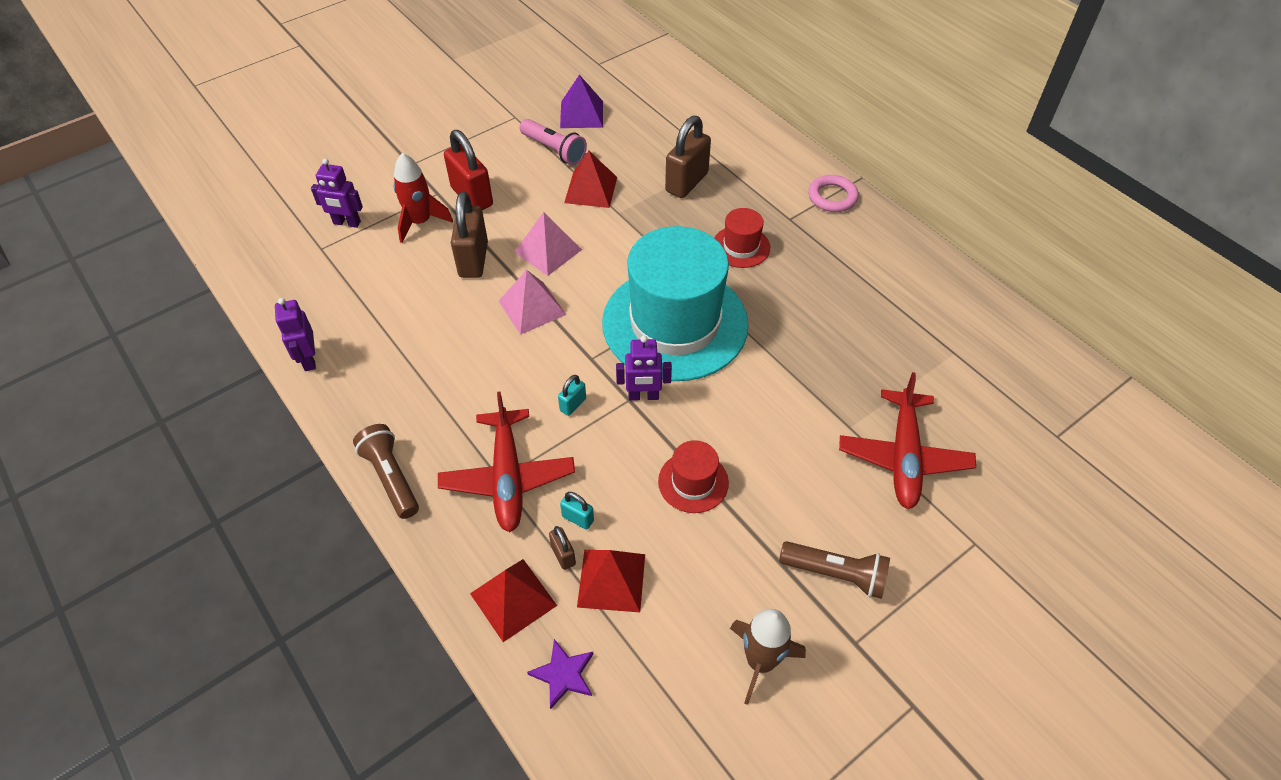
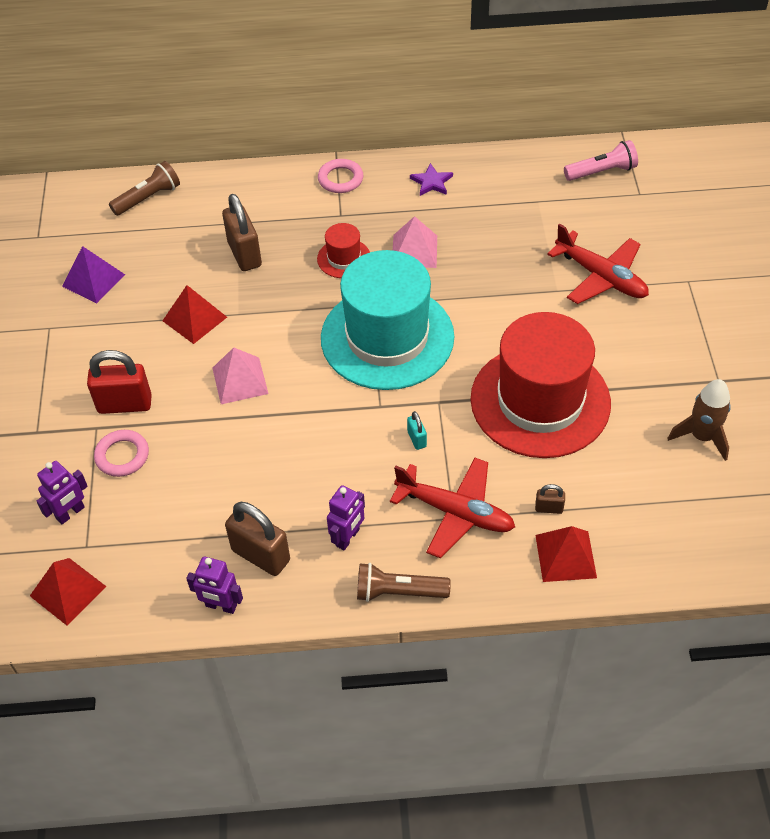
camera: 55 degrees left, 0 degrees up
red rocket [393,153,453,243] -> pink ring [94,430,149,477]
brown padlock [451,191,488,278] -> brown padlock moved to [225,502,290,576]
pink pyramid [498,270,566,335] -> pink pyramid moved to [393,216,437,268]
pink flashlight [520,119,587,165] -> pink flashlight moved to [564,140,638,181]
purple star [527,639,593,709] -> purple star moved to [410,163,453,196]
turquoise padlock [560,492,594,530] -> none
red pyramid [577,550,645,612] -> red pyramid moved to [30,558,107,625]
purple robot [616,335,672,401] -> purple robot moved to [327,485,365,550]
red hat [658,440,729,513] -> red hat [471,312,611,458], size x2.35
brown flashlight [779,541,890,599] -> brown flashlight moved to [109,161,180,216]

